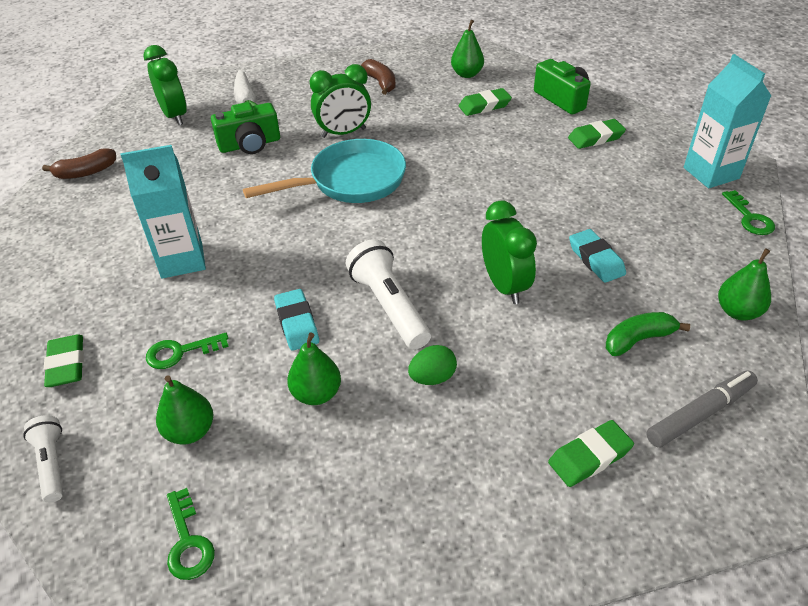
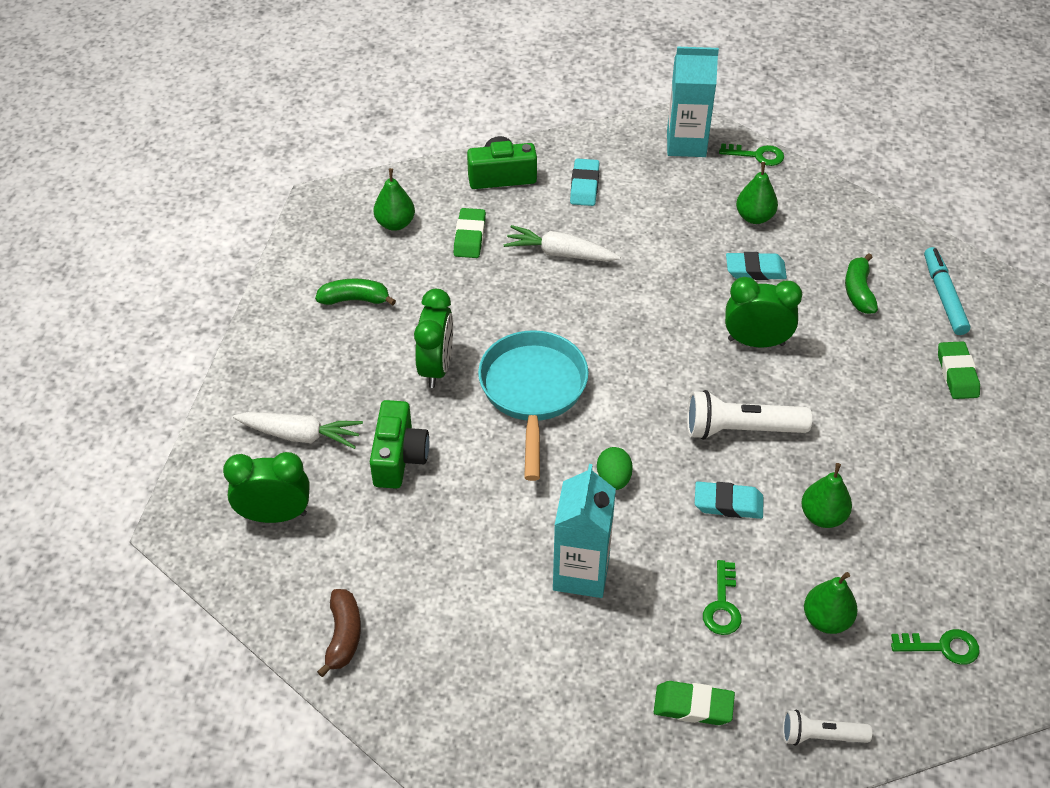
camera: 65 degrees left, 5 degrees up
brown banana [361,59,396,95] -> green banana [315,279,396,306]
green egg [408,345,457,385] -> green egg moved to [597,447,633,490]
green eraser [568,119,626,149] -> turquoise eraser [570,158,600,206]
grey marker [646,370,758,447] -> turquoise marker [924,247,971,335]
green pear [718,248,771,320] -> green pear moved to [736,162,778,224]
none -> white carrot [504,225,620,261]

